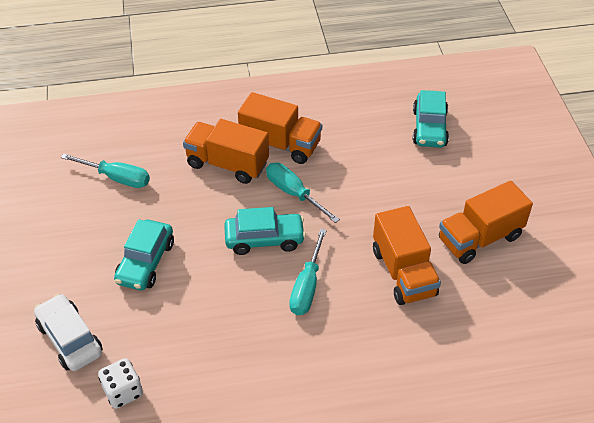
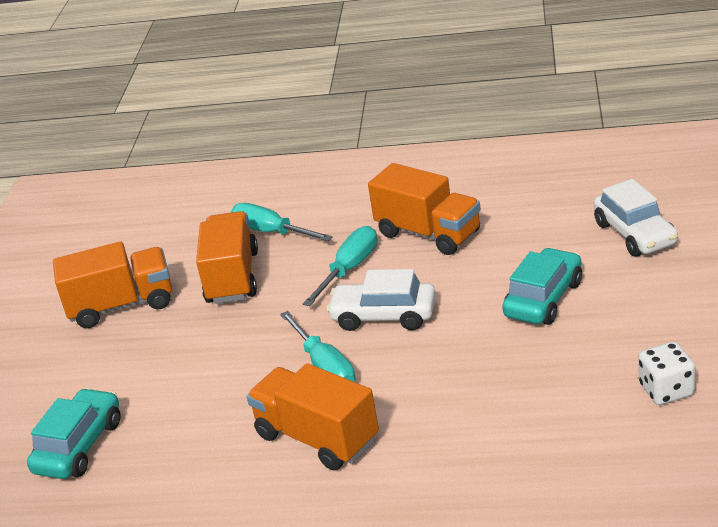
camera: 160 degrees left, 15 degrees down
turquoise screwdriver [61,154,150,188] -> turquoise screwdriver moved to [231,203,333,241]
white dice [98,358,143,409] -> white dice moved to [639,342,695,405]
orange truck [183,119,269,184] -> orange truck moved to [368,163,481,255]
turquoise car [224,207,306,255] -> white car [326,269,436,331]

